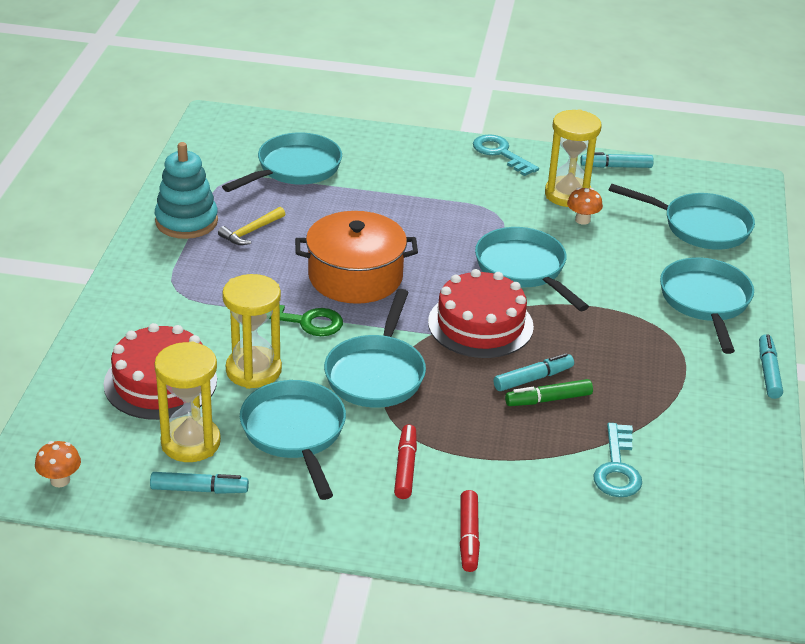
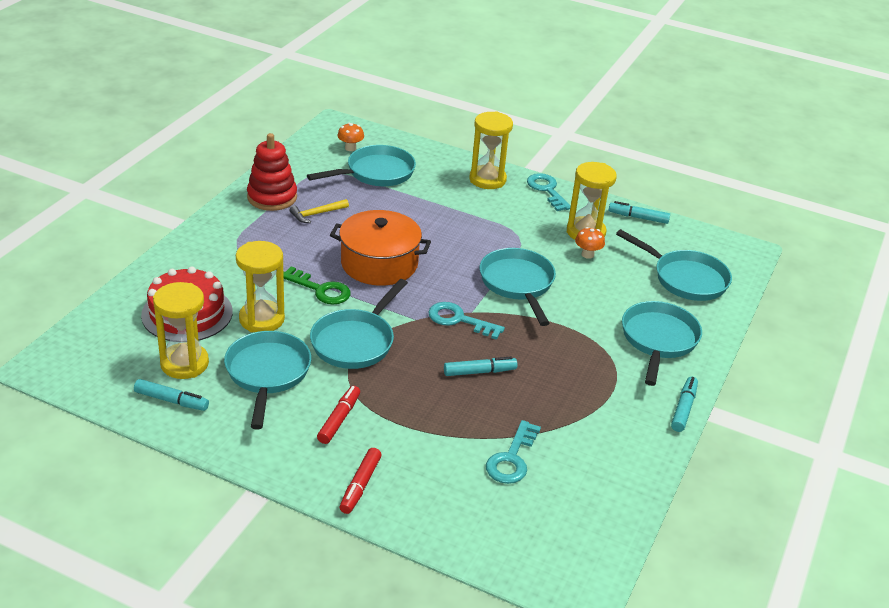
camera: 15 degrees right, 0 degrees up
orange mushroom [35,441,81,487] -> orange mushroom moved to [337,123,364,151]
turquoise stacking toy [155,142,218,239] -> red stacking toy [247,133,297,211]
red cake [428,269,534,358] -> turquoise key [428,302,505,340]
green marker [505,379,593,406] -> none
none -> yellow hourglass [469,112,513,189]

